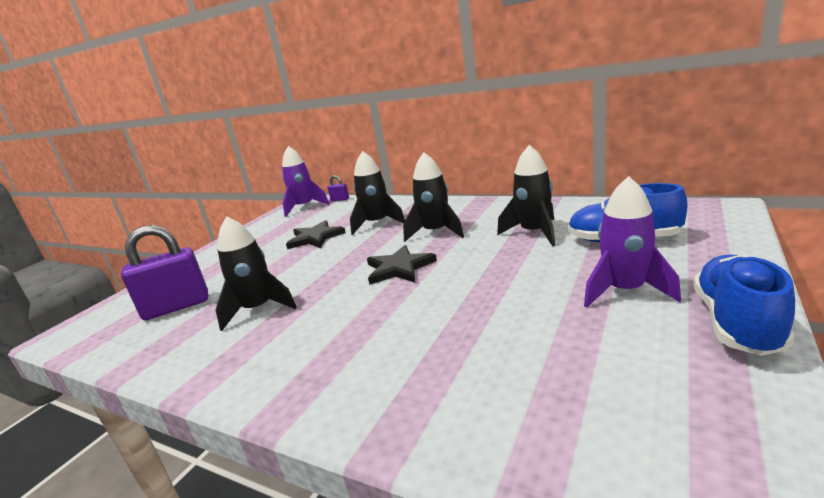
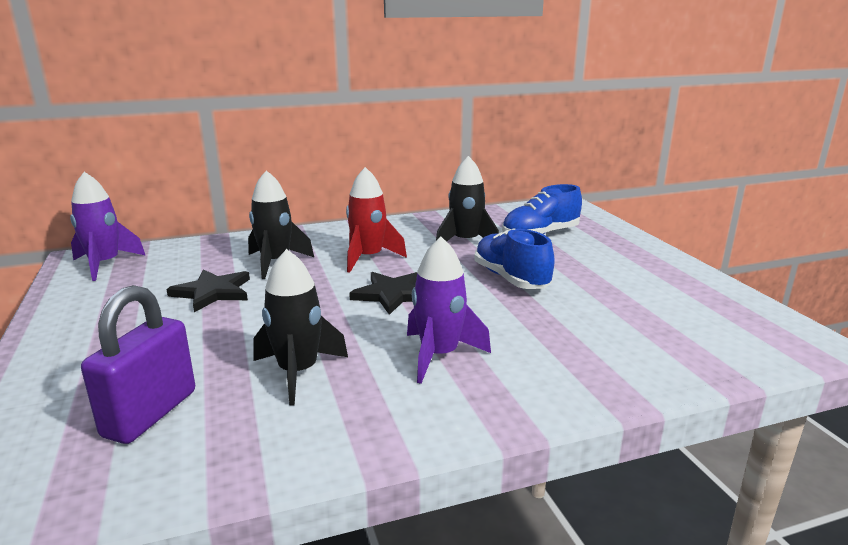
camera: 50 degrees left, 0 degrees up
purple padlock [328,175,349,201] -> none
black rocket [403,152,464,242] -> red rocket [346,167,407,273]
purple rocket [584,176,681,308] -> purple rocket moved to [407,237,491,384]
blue shoe [693,255,795,356] -> blue shoe moved to [474,228,555,289]

